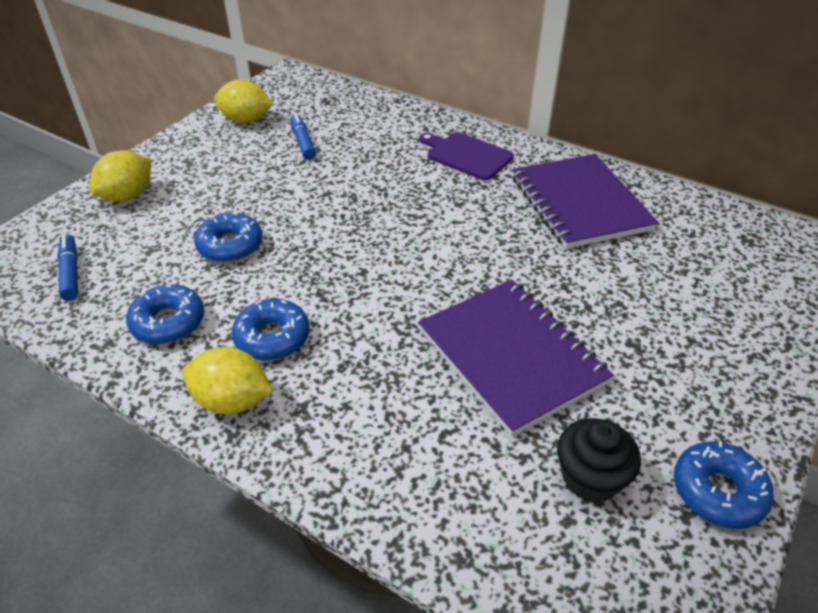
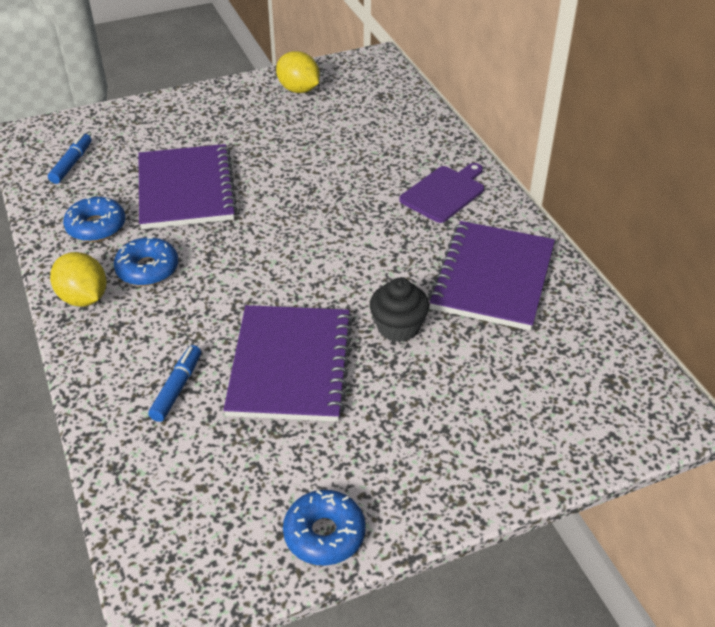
camera: 35 degrees right, 0 degrees up
yellow lemon [89,150,151,202] -> none
blue donut [194,212,263,263] -> purple notebook [139,144,237,229]
blue marker [290,113,316,160] -> blue marker moved to [148,345,201,422]
purple cutting board [419,132,514,181] -> purple cutting board turned 60 degrees clockwise [399,163,484,223]
black cupcake [557,418,641,502] -> black cupcake moved to [370,278,429,342]

